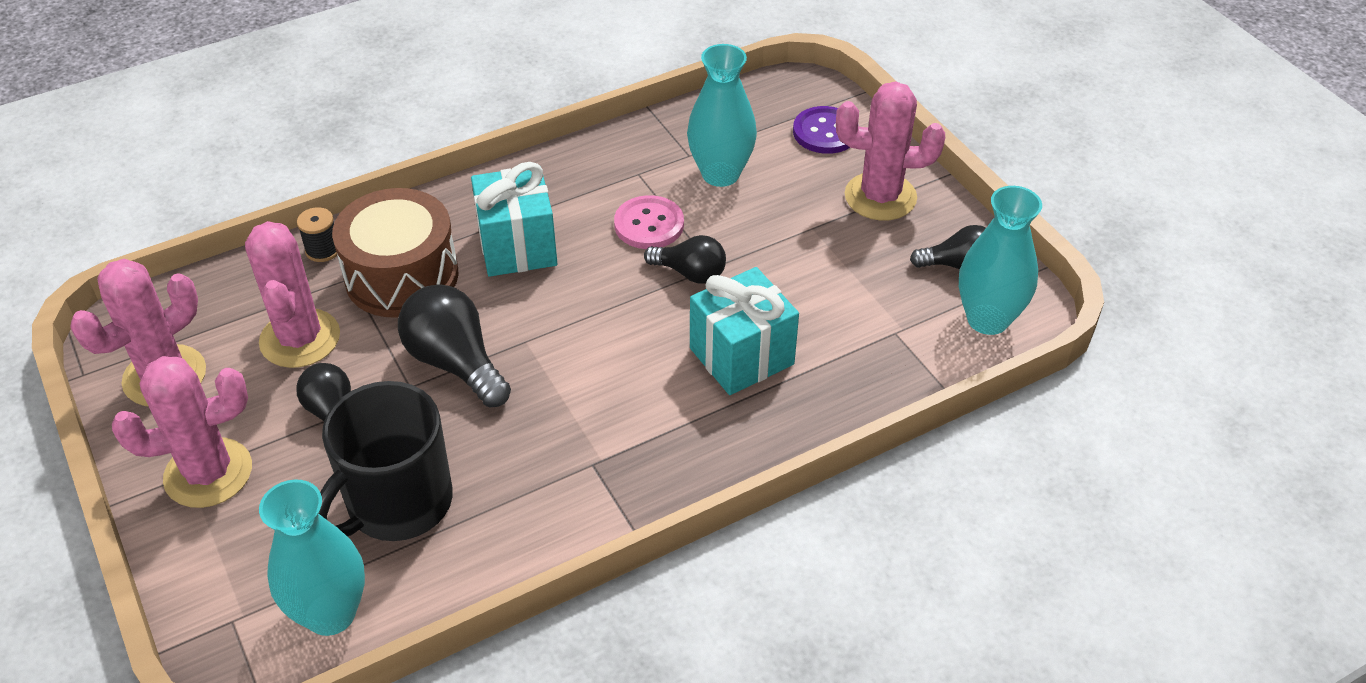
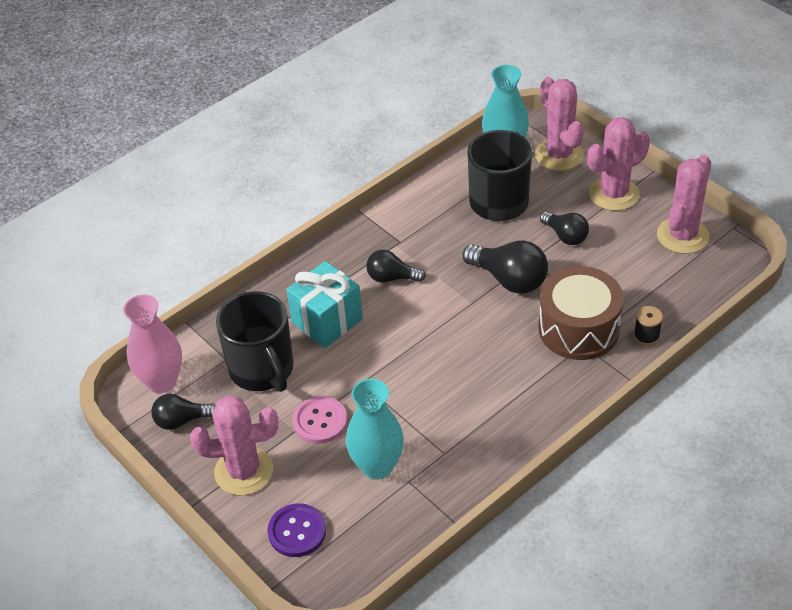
camera: 170 degrees right, 0 degrees up
pink cactus [245,221,340,368] -> pink cactus moved to [535,77,584,171]
turquoise gift [471,162,558,277] -> none
pink button [614,195,684,249] -> pink button moved to [292,396,347,444]
black light bulb [644,235,726,284] -> black light bulb moved to [366,250,426,283]
turquoise vase [959,186,1042,335] -> pink vase [123,295,182,393]
none -> black mug [216,291,294,392]

